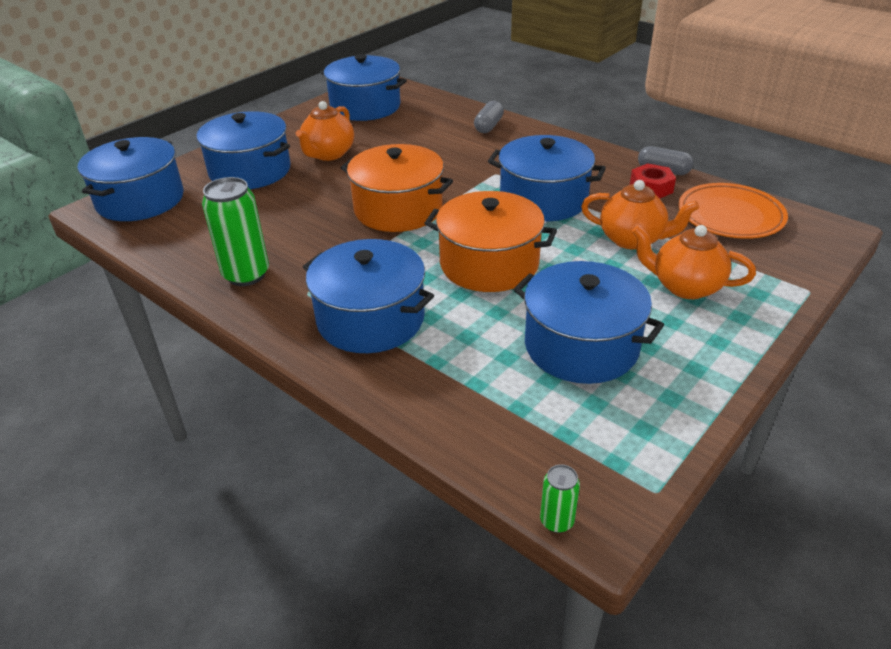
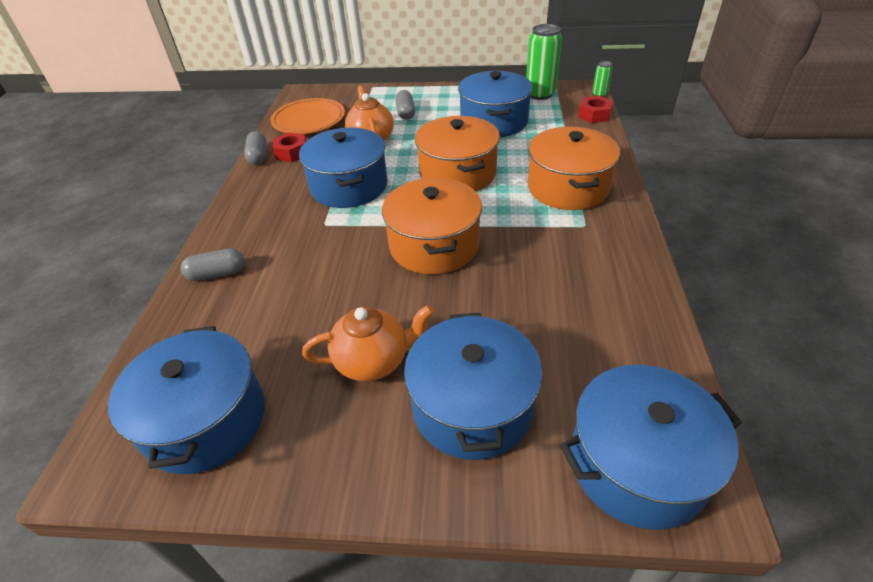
camera: 125 degrees left, 5 degrees up
green can [202,177,269,286] -> green can moved to [526,24,562,100]
blue pot [303,239,434,353] -> orange pot [528,127,620,210]
orange teapot [632,225,756,299] -> grey capsule [395,90,415,120]
none -> red nut [578,96,613,123]

